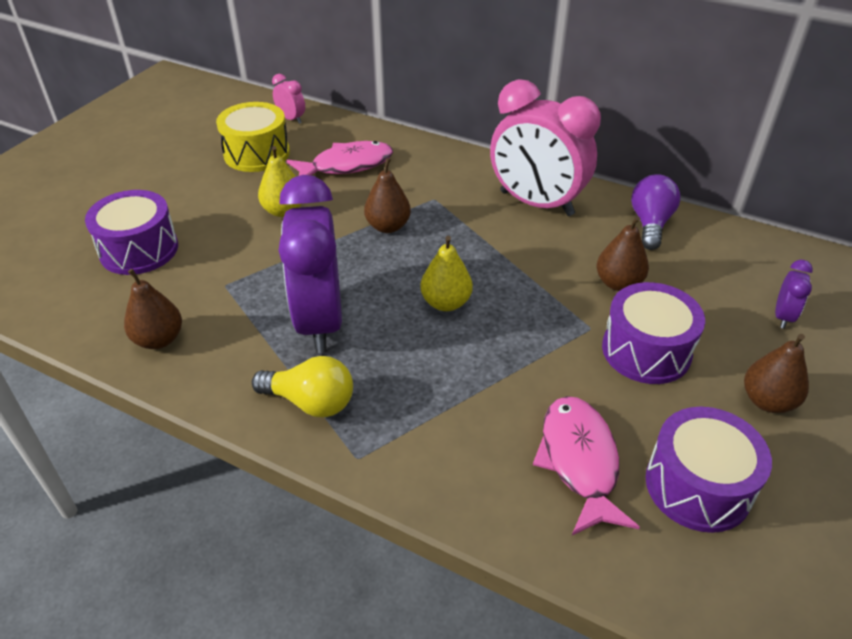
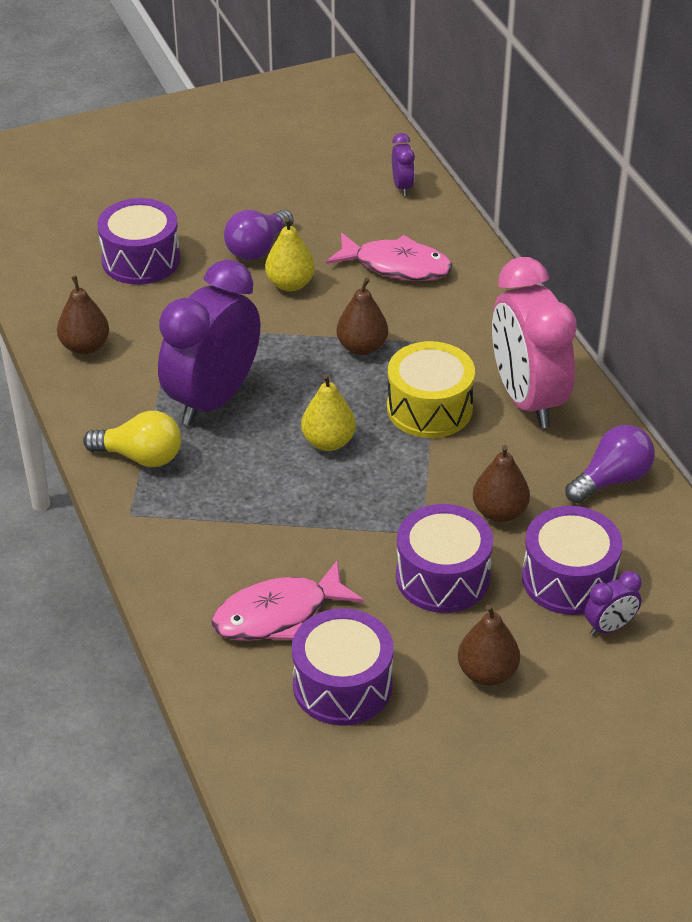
camera: 40 degrees right, 0 degrees up
yellow drum [216,102,290,172] -> yellow drum moved to [387,341,475,438]
yellow light bulb [252,356,353,417] -> yellow light bulb turned 45 degrees counterclockwise [83,411,181,467]
pink clock [272,74,305,124] -> purple clock [392,133,415,196]
pink fish [533,396,640,535] -> pink fish turned 150 degrees counterclockwise [211,560,364,641]
none -> purple light bulb [224,209,294,260]
none -> purple drum [522,506,622,615]

